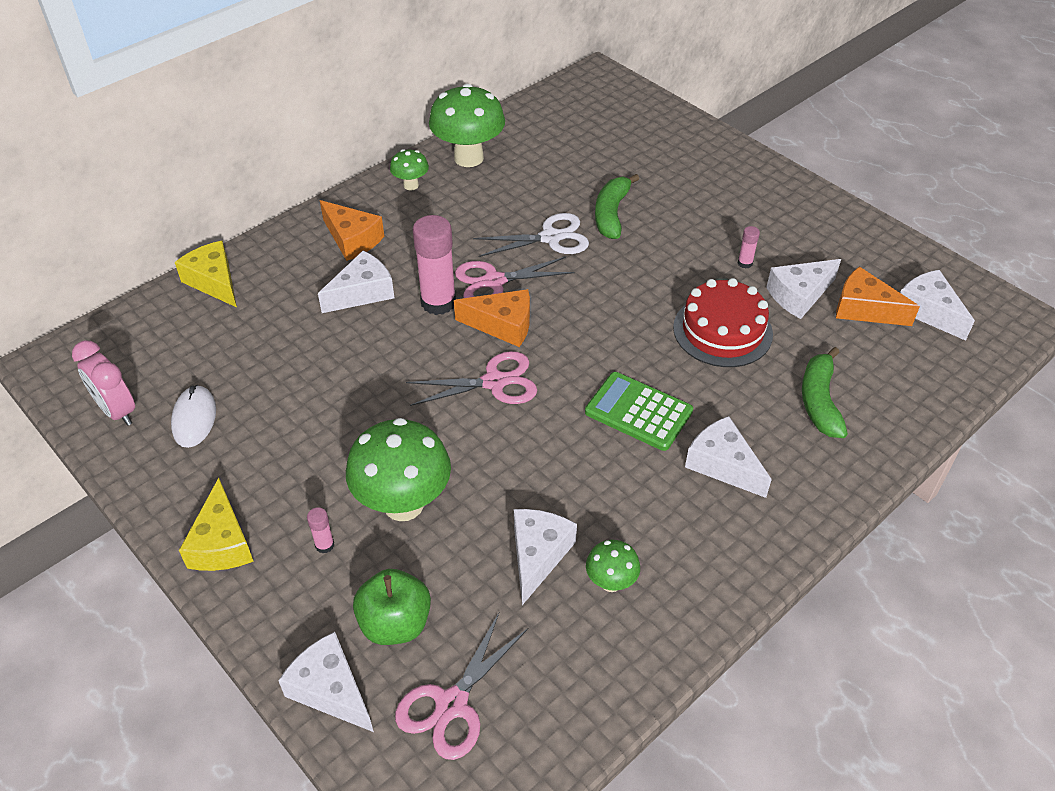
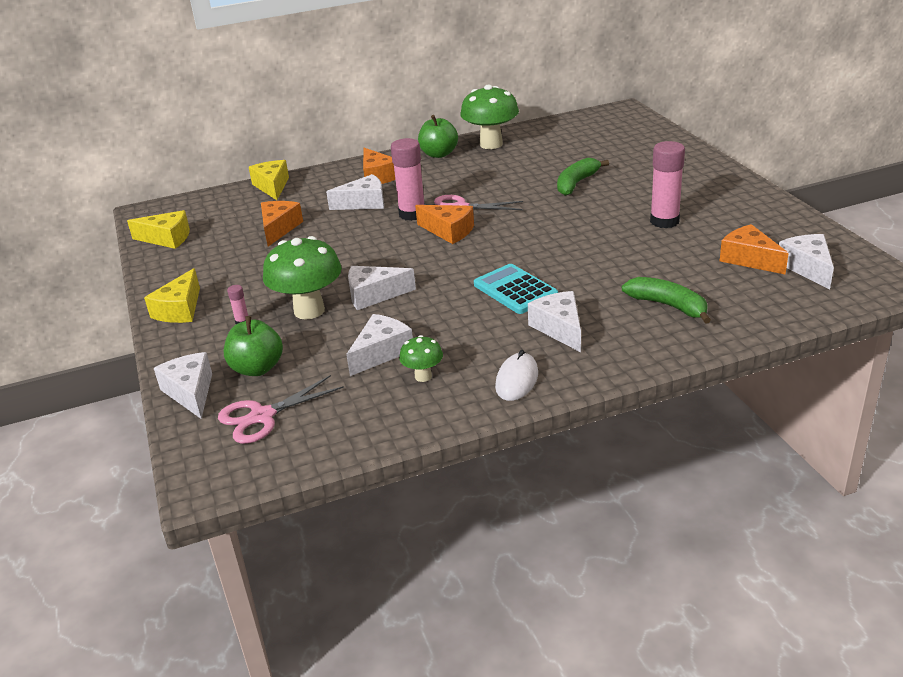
camera: 25 degrees right, 15 degrees down
pink clock [72,340,135,426] -> yellow cheese [127,210,190,249]
white mouse [171,385,216,448] -> white mouse moved to [495,350,538,401]
green mushroom [390,149,429,190] -> green apple [418,115,458,158]
pink scissors [406,351,537,406] -> none
white scissors [473,213,589,257] -> none
green calculator [585,372,693,451] -> turquoise calculator [474,264,558,314]
red cake [673,278,773,367] -> none
pink glue stick [738,226,760,269] -> pink glue stick [650,141,685,228], size x2.25
white cheese [766,259,841,319] -> white cheese moved to [348,266,416,310]
green banana [802,347,848,438] -> green banana turned 105 degrees clockwise [622,277,711,324]
none -> orange cheese [261,201,303,247]

